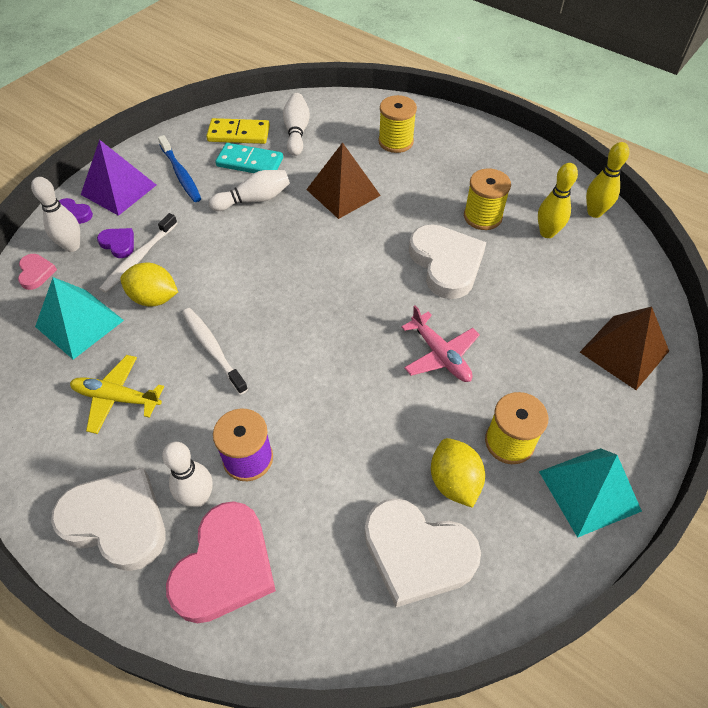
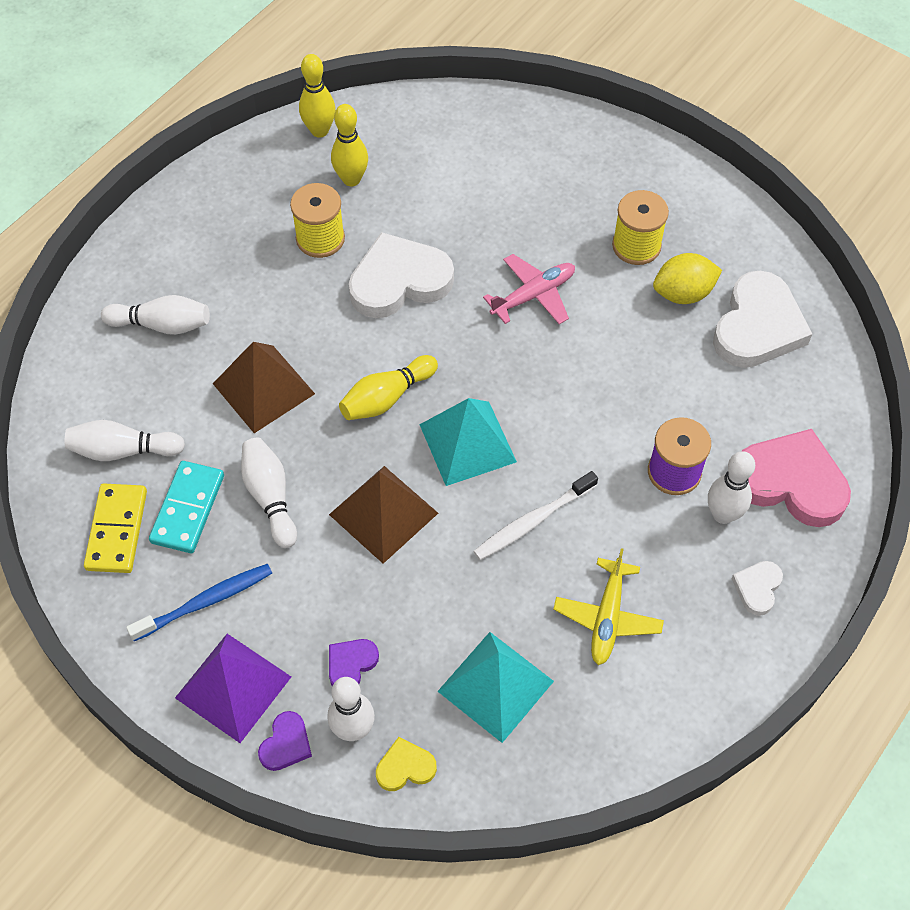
camera: 90 degrees left, 5 degrees up
pink heart [18,254,57,290] -> yellow heart [376,737,437,791]
white heart [51,467,166,571] -> white heart [731,561,783,616], size x0.47
white toothbrush [99,213,178,293] -> none
yellow lemon [120,263,178,307] -> none
yellow spool [378,95,417,153] -> white bowling pin [101,295,210,335]
turquoise pyramid [539,448,642,538] -> turquoise pyramid moved to [419,398,517,486]
brown pyramid [580,307,669,390] -> brown pyramid moved to [329,466,438,564]
none -> yellow bowling pin [339,355,438,420]

